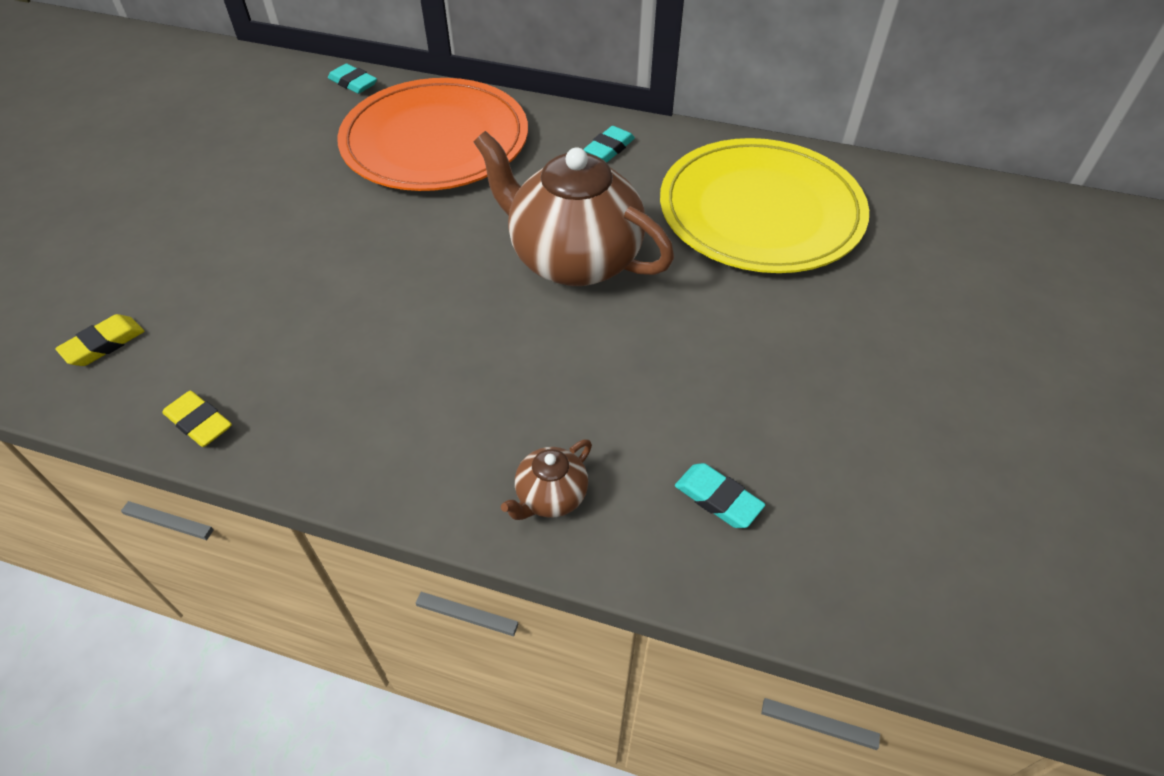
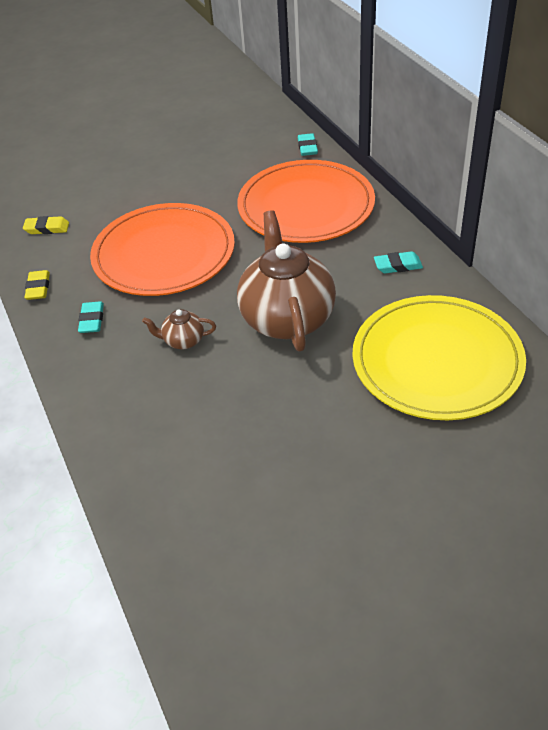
camera: 50 degrees right, 5 degrees down
brown teapot [501,439,592,520] -> brown teapot moved to [142,309,216,349]
turquoise eraser [675,463,765,528] -> turquoise eraser moved to [78,301,104,333]
none -> orange plate [90,203,235,296]

